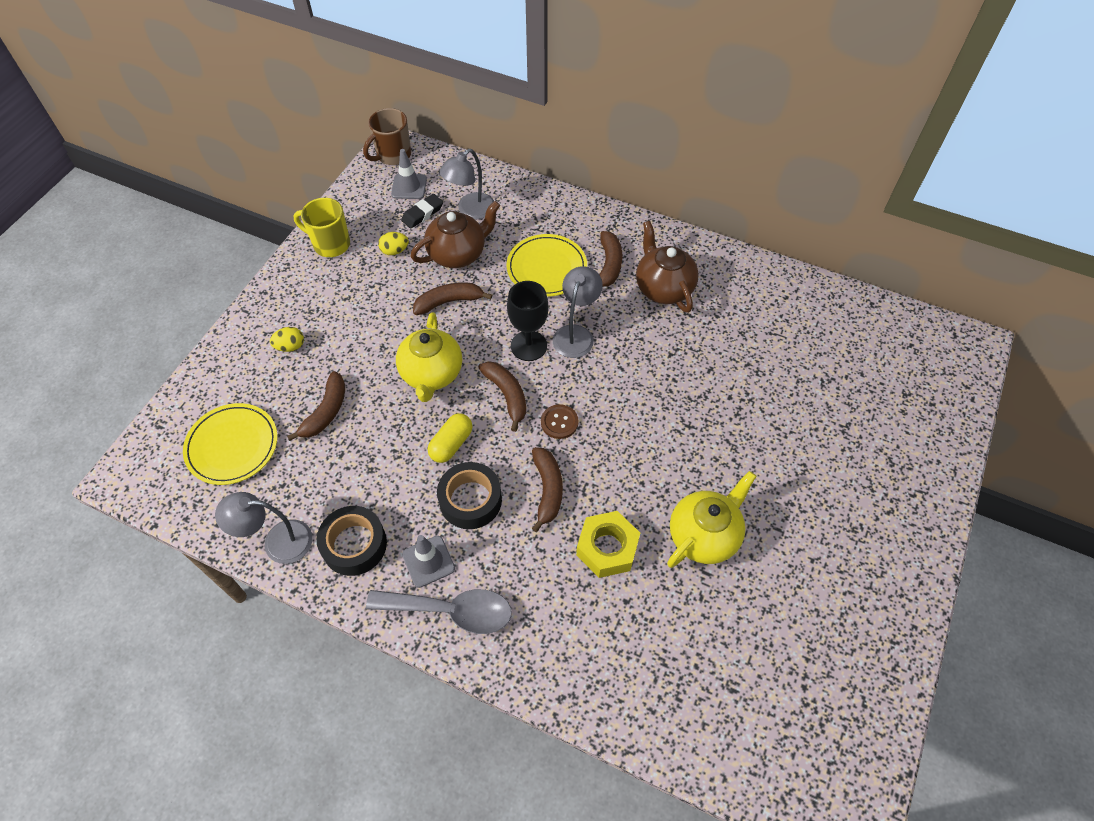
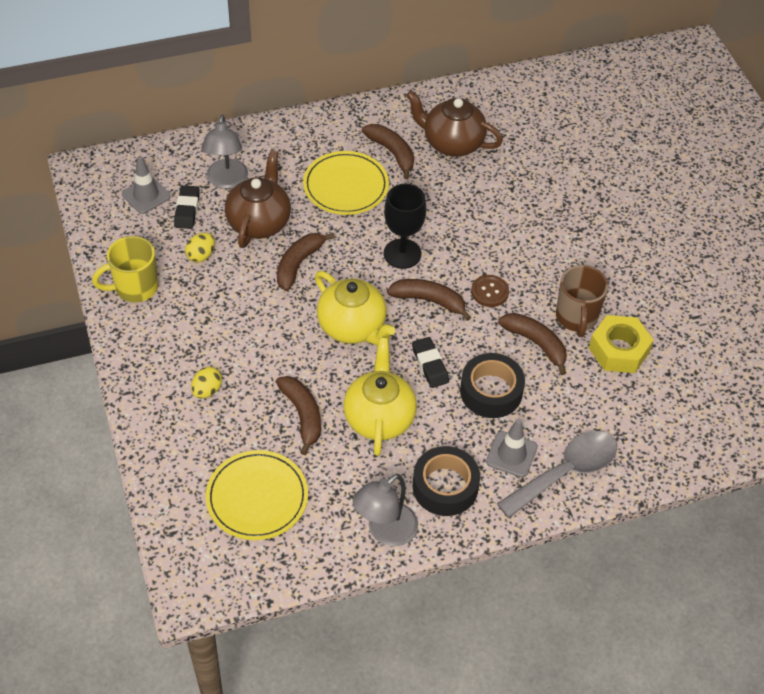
camera: 45 degrees left, 5 degrees down
brown mug [363,108,411,165] -> brown mug moved to [556,265,608,337]
yellow capsule [428,413,472,463] -> black eraser [412,337,449,388]
grey lamp [553,266,603,358] -> none
yellow teapot [667,471,757,568] -> yellow teapot moved to [343,338,417,456]

